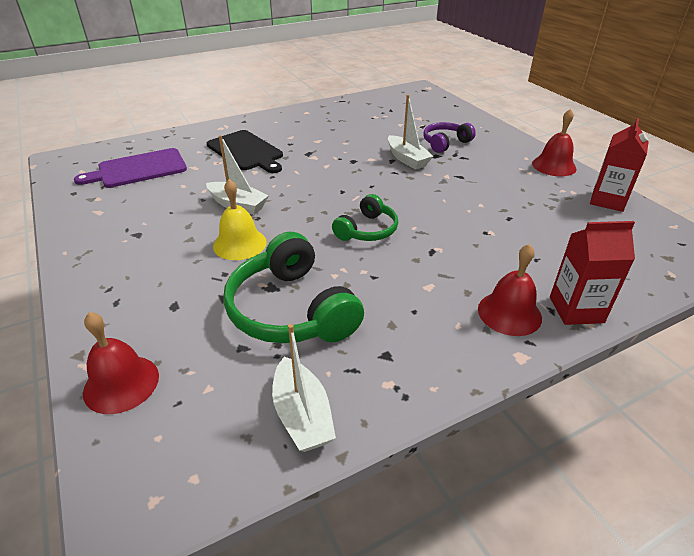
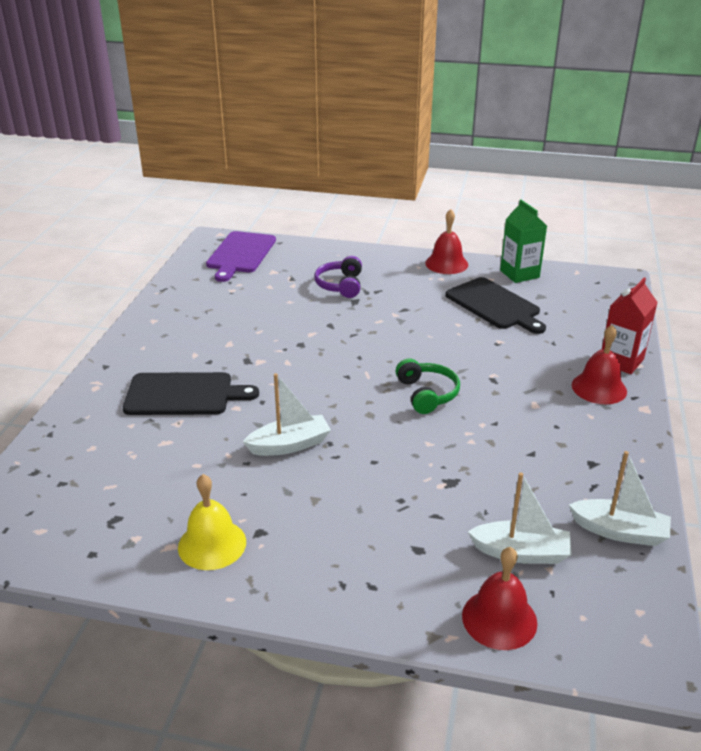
camera: 50 degrees left, 5 degrees down
purple cutting board [74,148,187,188] -> purple cutting board moved to [206,231,276,282]
yellow bell [213,179,267,260] -> yellow bell moved to [178,474,246,570]
green headphones [223,232,364,343] -> none
white boat [388,94,433,169] -> white boat moved to [468,472,572,564]
red carton [590,118,649,212] -> green carton [500,199,547,283]
none -> black cutting board [445,277,546,334]

